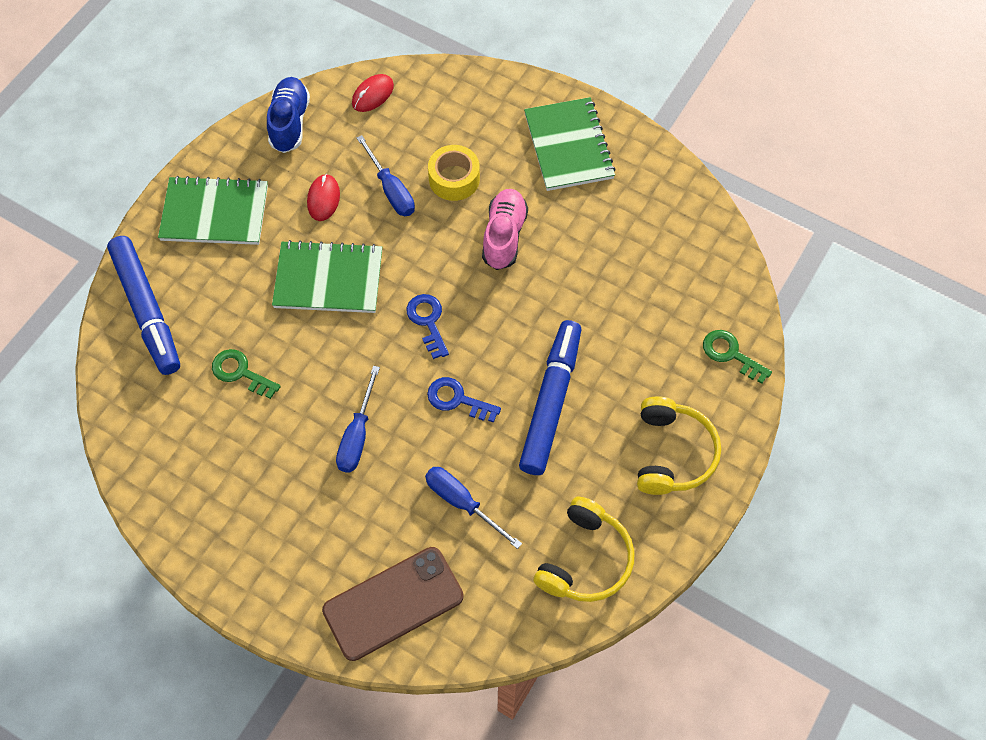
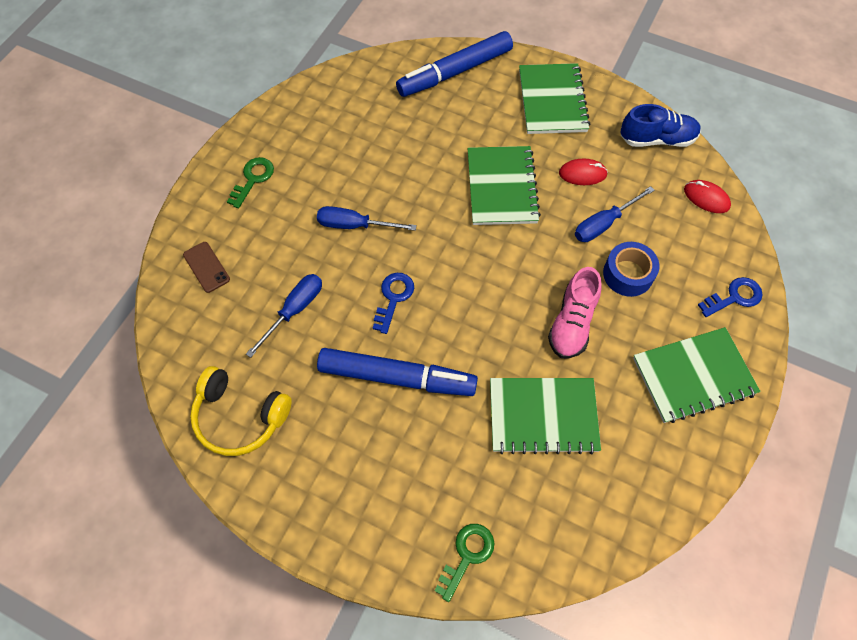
camera: 85 degrees right, 0 degrees up
green key [212,349,281,399] -> green key moved to [227,157,274,208]
brown phone [322,547,464,661] -> brown phone [183,242,230,293], size x0.50
blue key [406,294,449,359] -> blue key moved to [698,277,763,317]
yellow tape [428,145,480,201] -> blue tape [603,242,660,297]
pink shoe [482,189,528,270] -> pink shoe turned 105 degrees clockwise [548,267,602,359]
yellow headphones [637,396,721,495] -> none
none -> green notebook [490,378,601,454]

